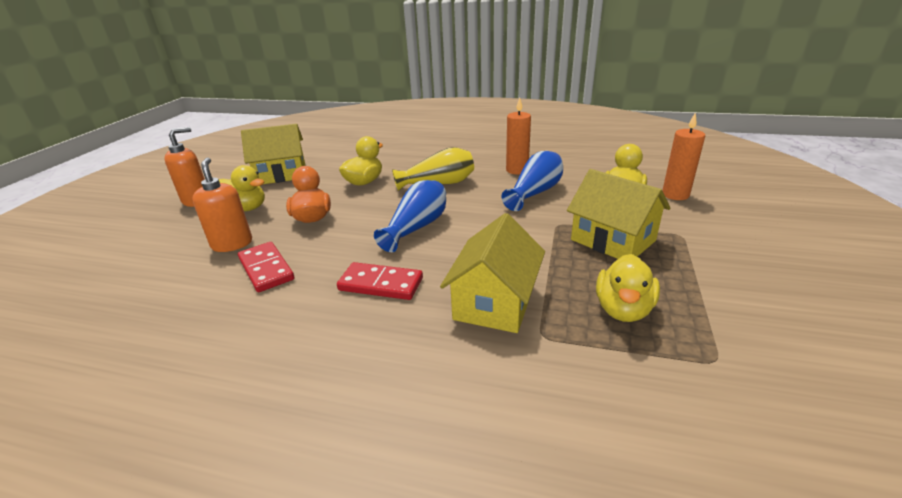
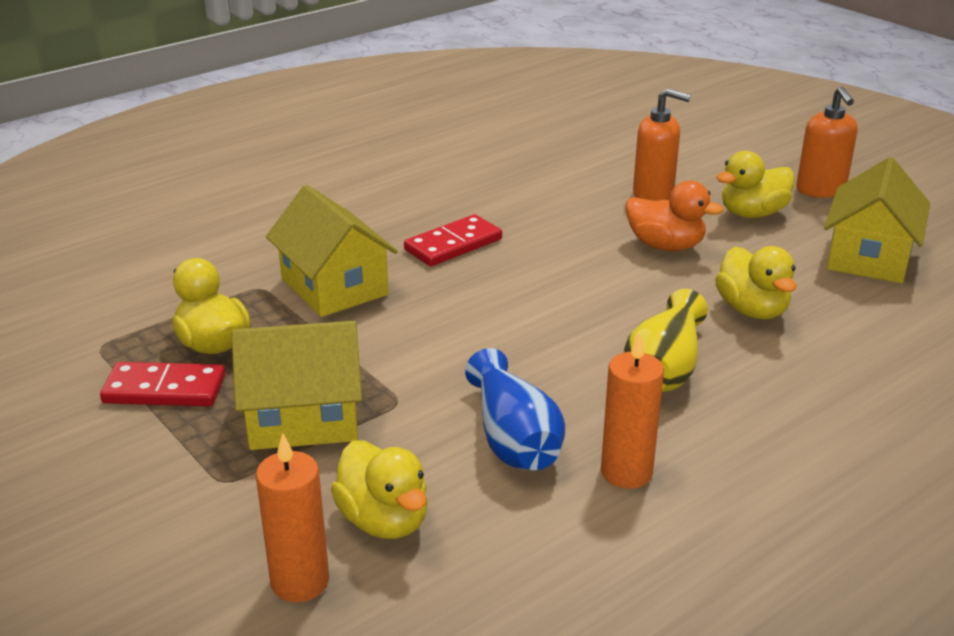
camera: 125 degrees right, 0 degrees up
red domino [238,242,294,292] -> red domino moved to [100,362,225,406]
blue vase [374,180,446,252] -> none

